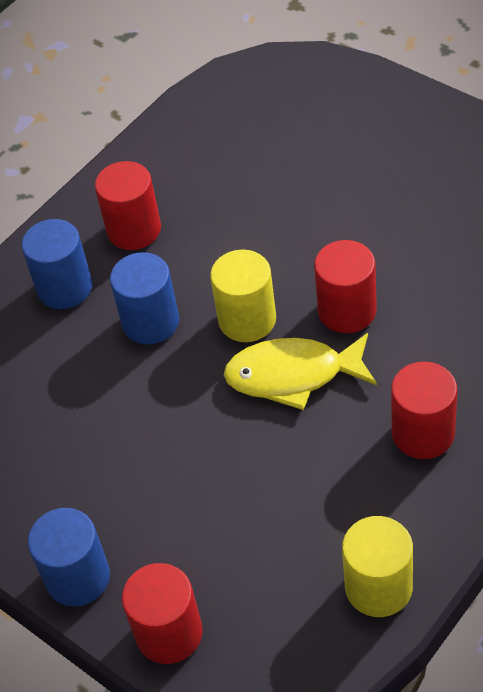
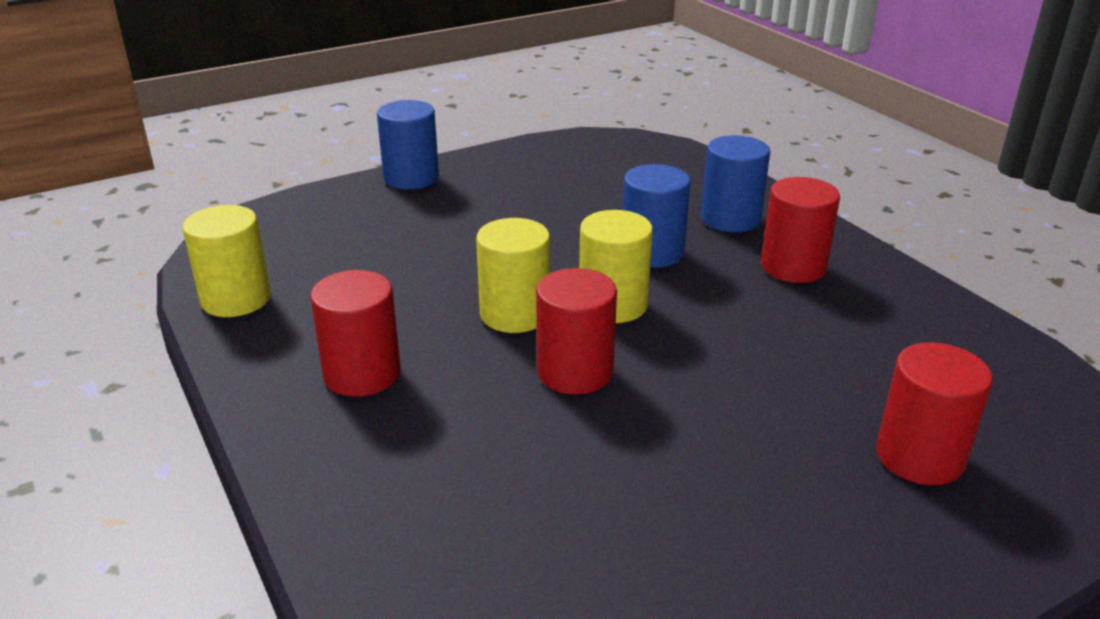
camera: 105 degrees right, 20 degrees down
red cylinder [122,563,203,664] -> red cylinder moved to [876,342,993,485]
yellow fish [224,333,377,410] -> yellow cylinder [476,218,550,333]

